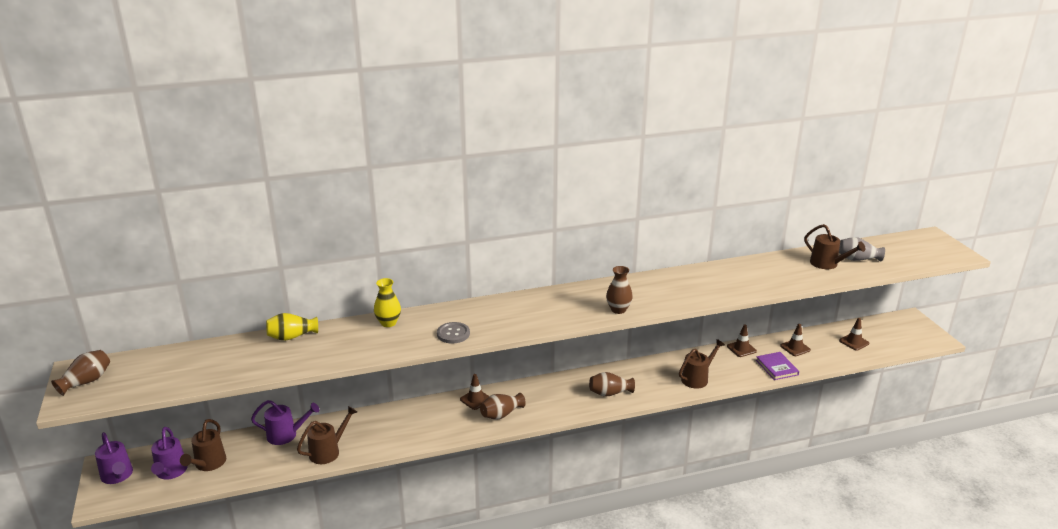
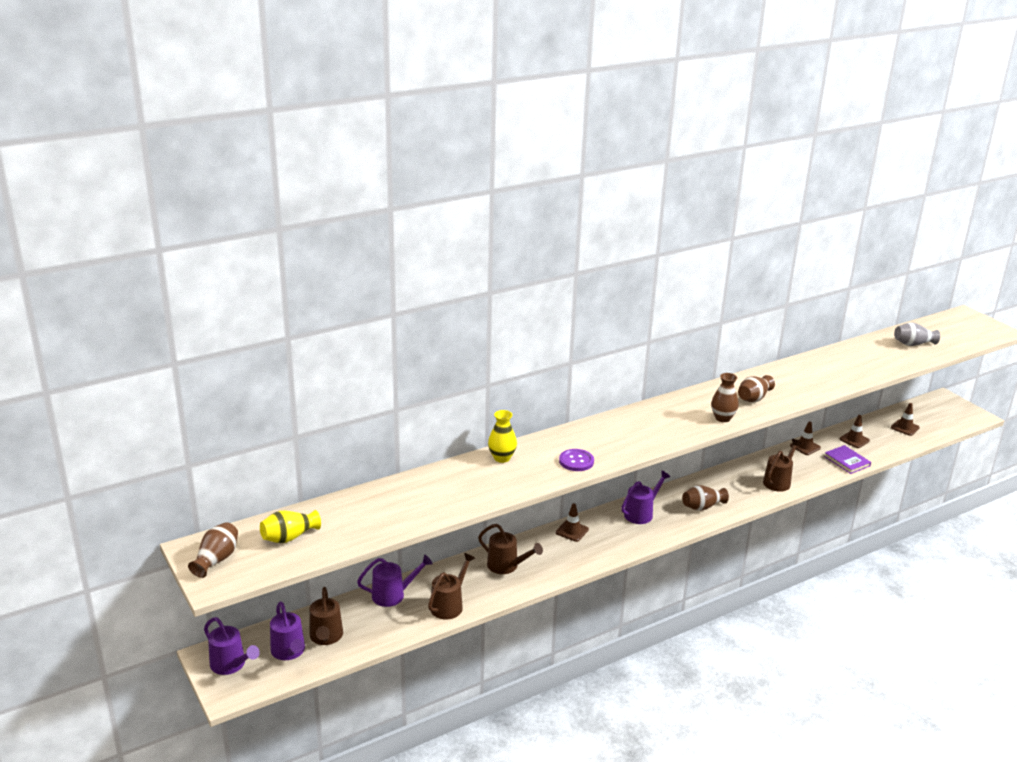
camera: 15 degrees left, 0 degrees up
yellow vase [266,313,318,341] -> yellow vase moved to [260,510,321,543]
grey button [437,322,470,343] -> purple button [559,449,594,471]
brown vase [480,393,526,420] -> brown vase moved to [738,375,775,403]
brown watering can [804,224,865,269] -> brown watering can moved to [478,524,543,574]
none -> purple watering can [621,470,671,524]

